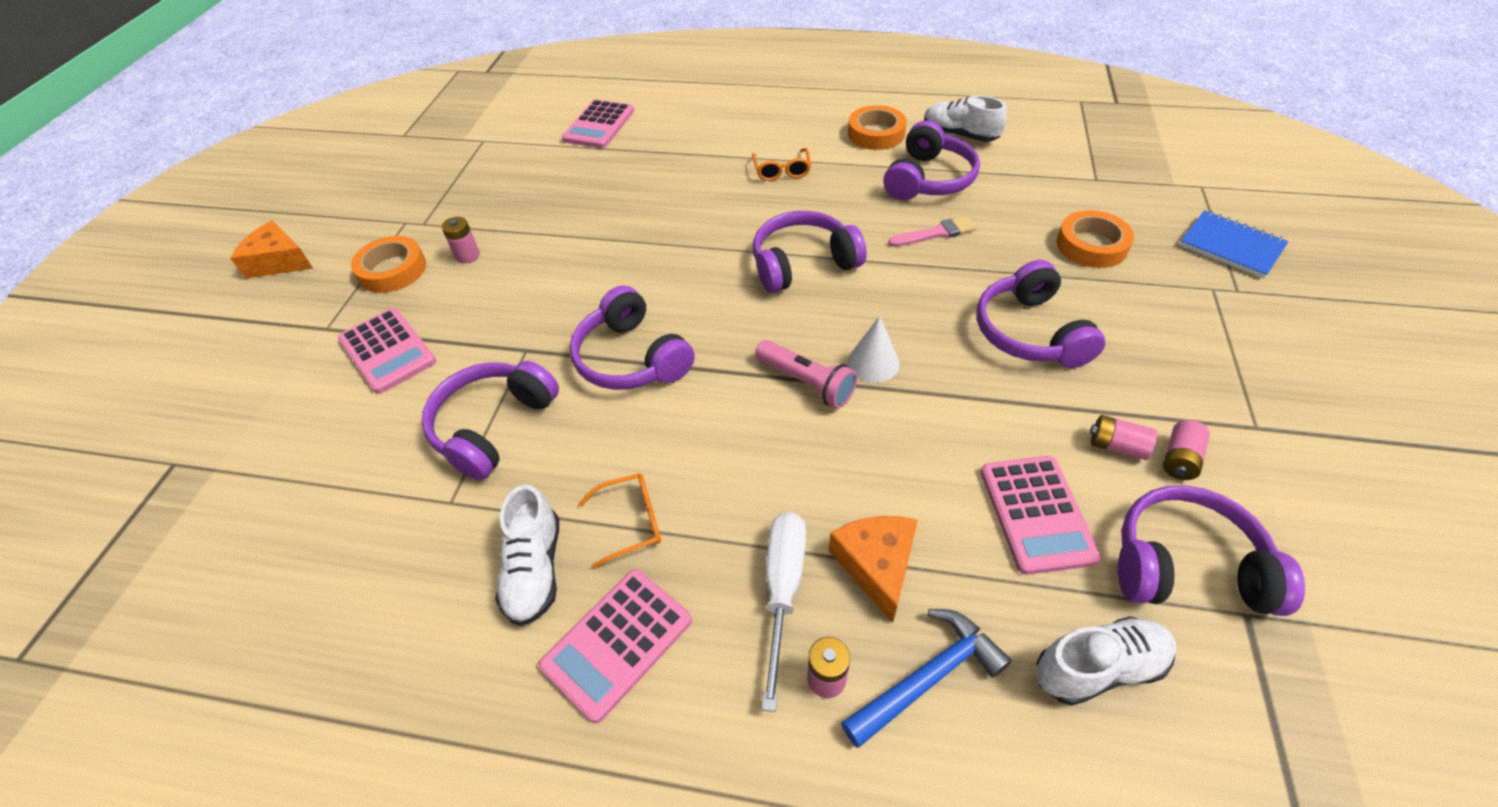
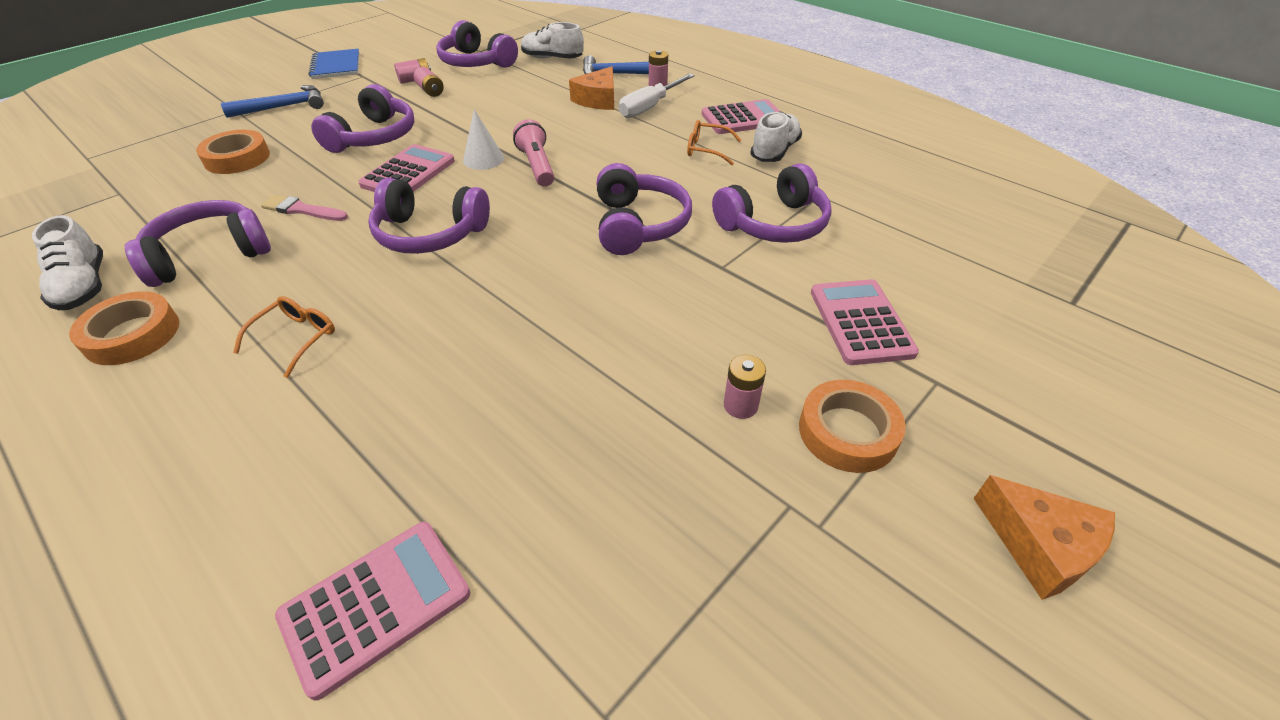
camera: 150 degrees left, 5 degrees down
pink calculator [981,456,1101,575] -> pink calculator moved to [358,144,455,192]
blue notebook [1179,210,1289,278] -> blue notebook moved to [308,49,359,79]
none -> blue hammer [221,85,324,118]

